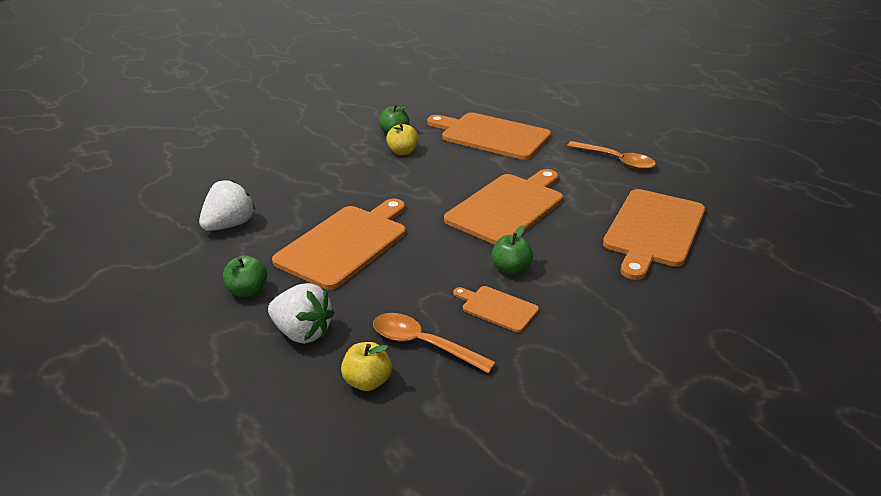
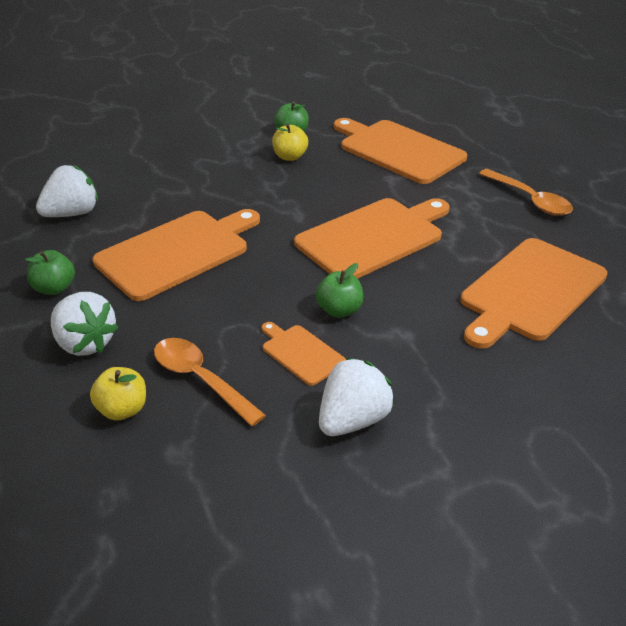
camera: 15 degrees right, 5 degrees up
none -> white strawberry [319,357,394,436]

